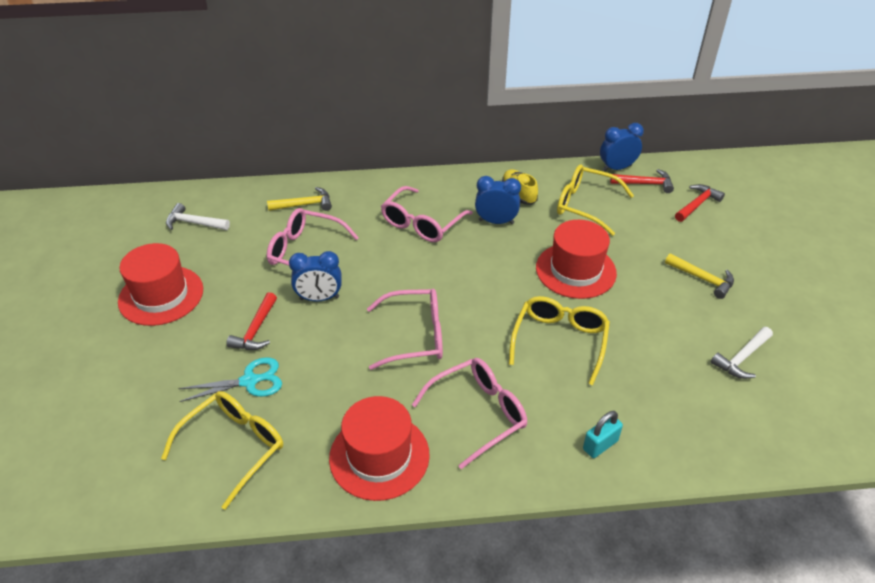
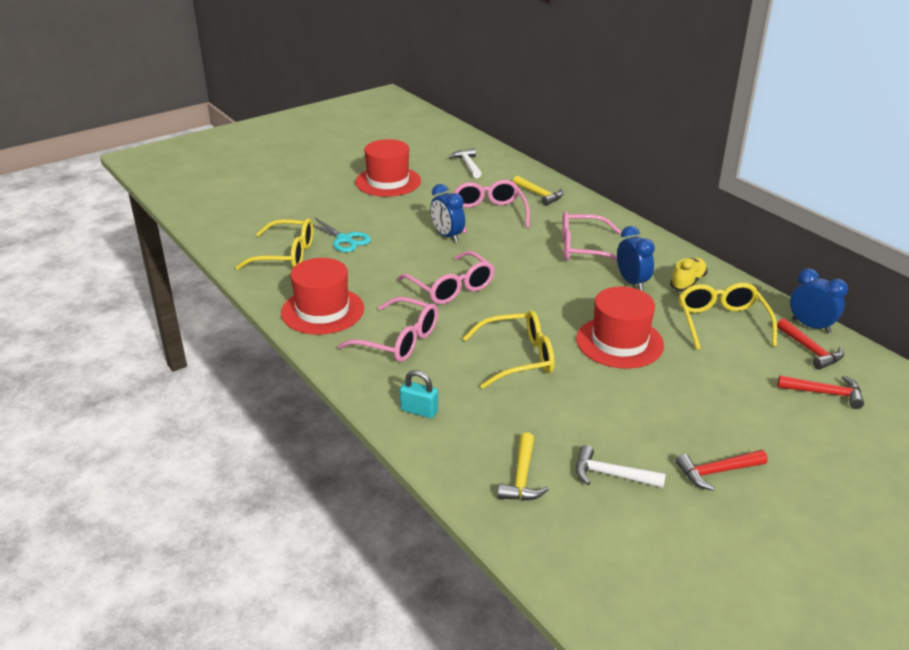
camera: 60 degrees right, 10 degrees down
red hammer [226,292,277,350] -> red hammer moved to [676,450,768,491]
yellow hammer [665,253,734,299] -> yellow hammer moved to [498,432,549,501]

